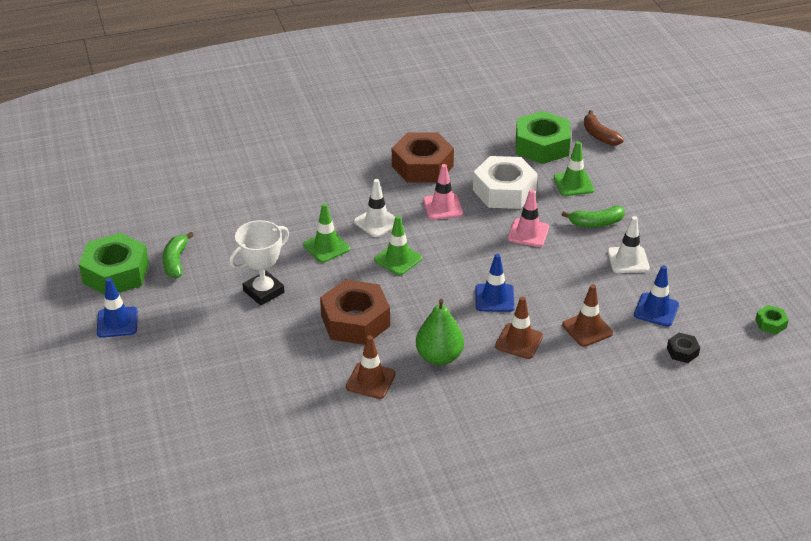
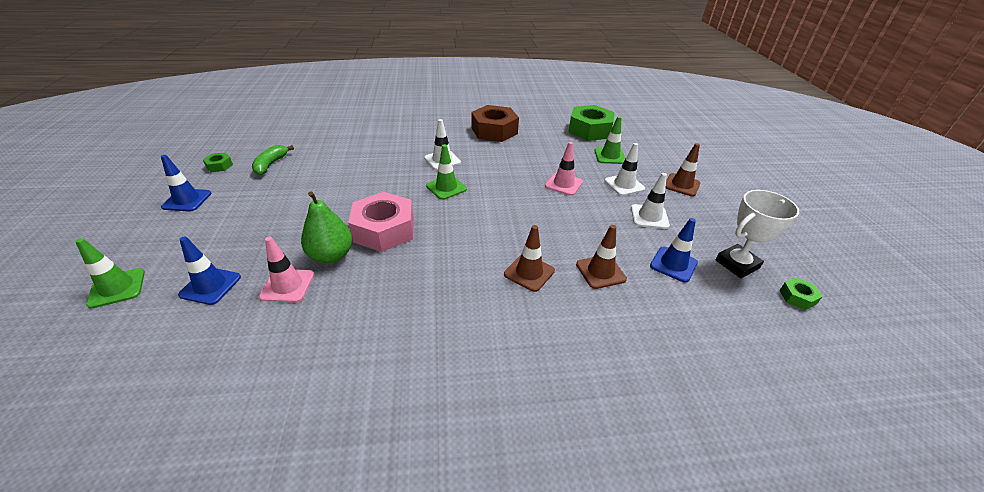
camera: 10 degrees right, 0 degrees up
green nut [79,233,149,294] -> green nut [203,153,233,172], size x0.44
white trophy [229,220,289,306] -> white trophy moved to [715,190,799,278]
green traffic cone [303,203,350,263] -> green traffic cone moved to [75,238,145,309]
brown nut [320,280,390,345] -> pink nut [348,192,414,252]
brown traffic cone [346,335,396,399] -> brown traffic cone moved to [666,143,701,197]
green pear [416,299,464,365] -> green pear moved to [301,191,352,263]
pink traffic cone [423,164,463,220] -> pink traffic cone moved to [259,237,314,303]
white nut [473,156,538,209] -> none
blue traffic cone [475,254,515,312] -> blue traffic cone moved to [178,236,241,305]
green banana [562,206,625,227] -> white traffic cone [605,143,645,196]
brown banana [584,110,624,146] -> none
black nut [667,333,700,363] -> none

